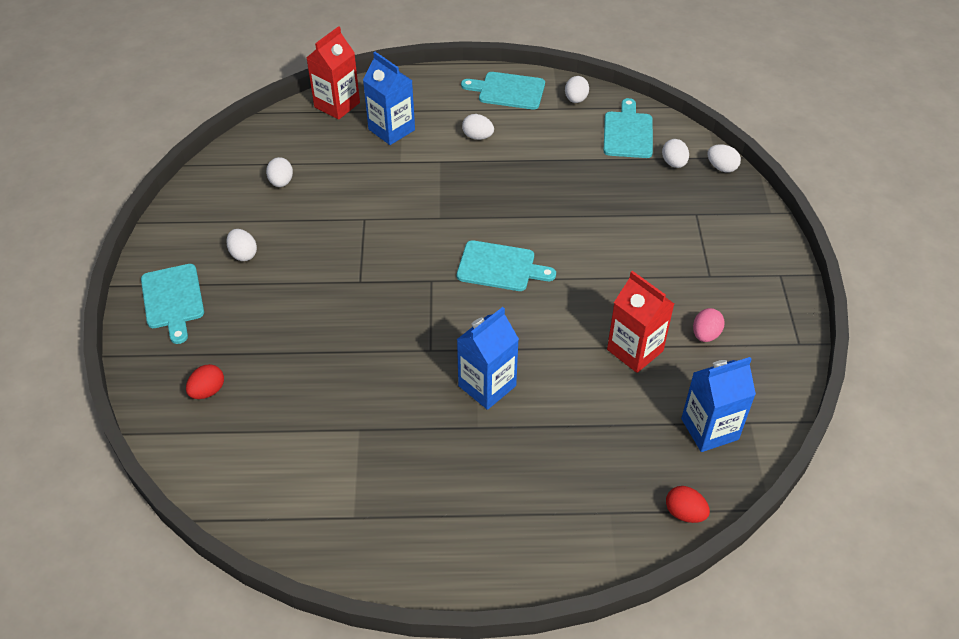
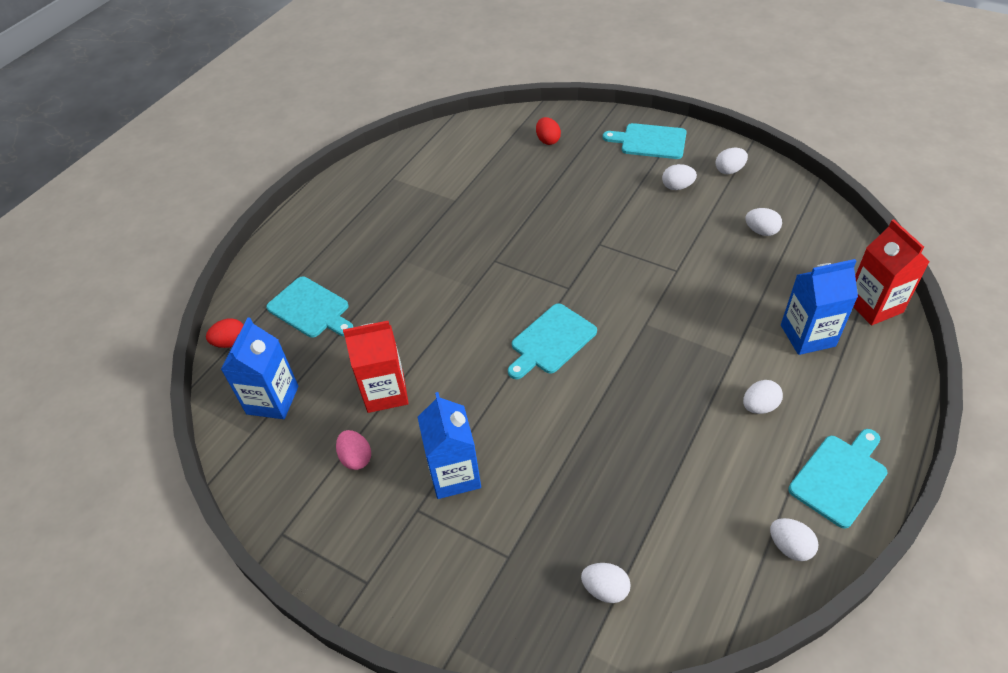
camera: 125 degrees right, 0 degrees up
blue carton [457,307,519,410] -> blue carton moved to [417,392,481,499]
turquoise cutting board [604,98,653,158] -> turquoise cutting board moved to [266,277,353,338]
white egg [708,144,741,172] -> white egg moved to [715,148,748,174]

